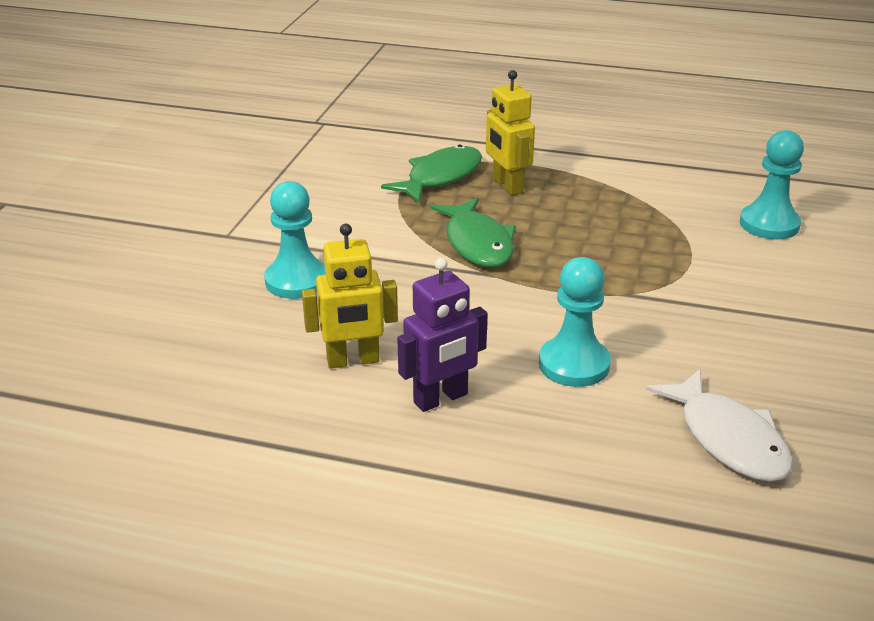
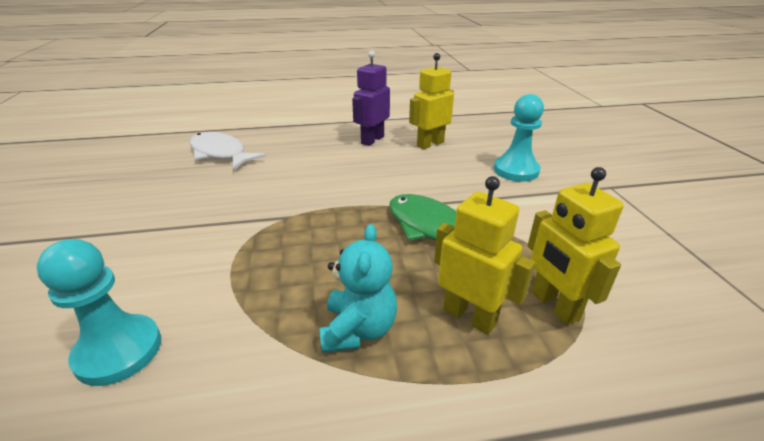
camera: 155 degrees right, 0 degrees up
green fish [381,144,482,203] -> yellow robot [528,167,623,325]
turquoise pawn [539,257,611,387] -> none
none -> turquoise teddy bear [320,224,397,353]

